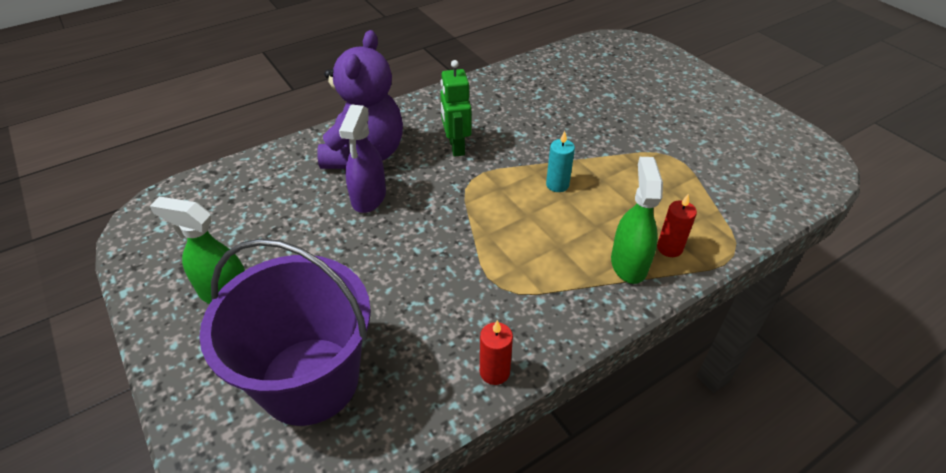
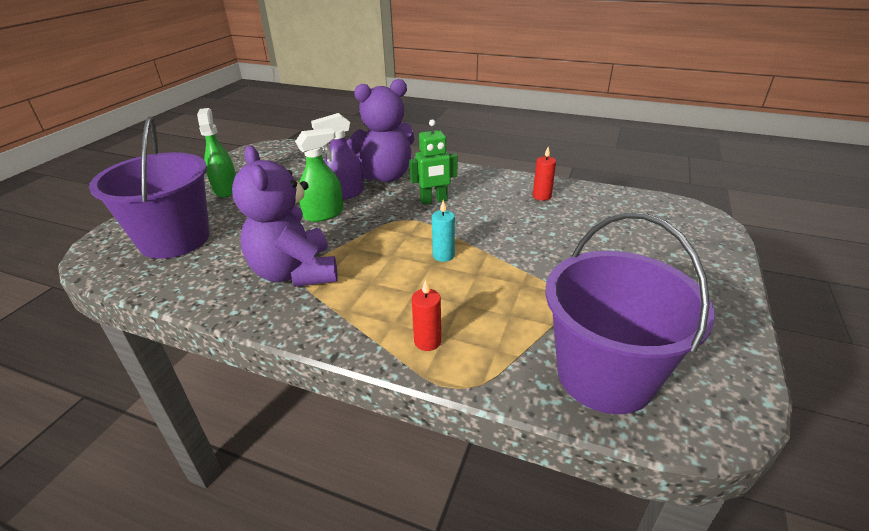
camera: 55 degrees right, 10 degrees down
green robot [440,60,471,157] -> green robot turned 150 degrees counterclockwise [409,119,457,205]
red candle [480,320,513,385] -> red candle moved to [533,147,556,201]
green spray bottle [611,157,663,284] -> green spray bottle moved to [295,128,343,222]
none -> purple teddy bear [232,146,338,287]
none -> purple bucket [545,213,715,414]

